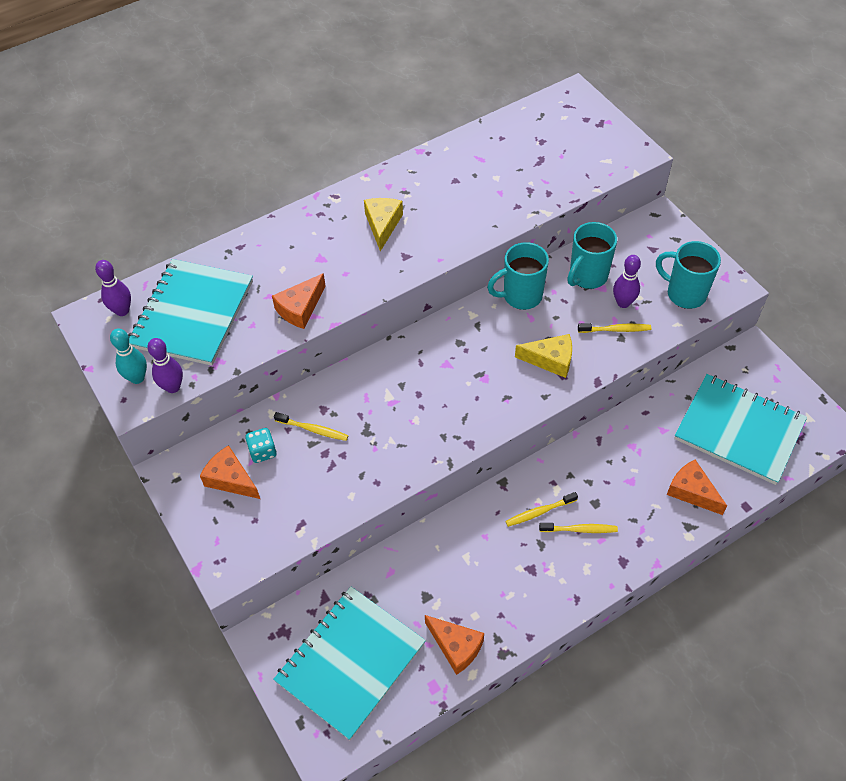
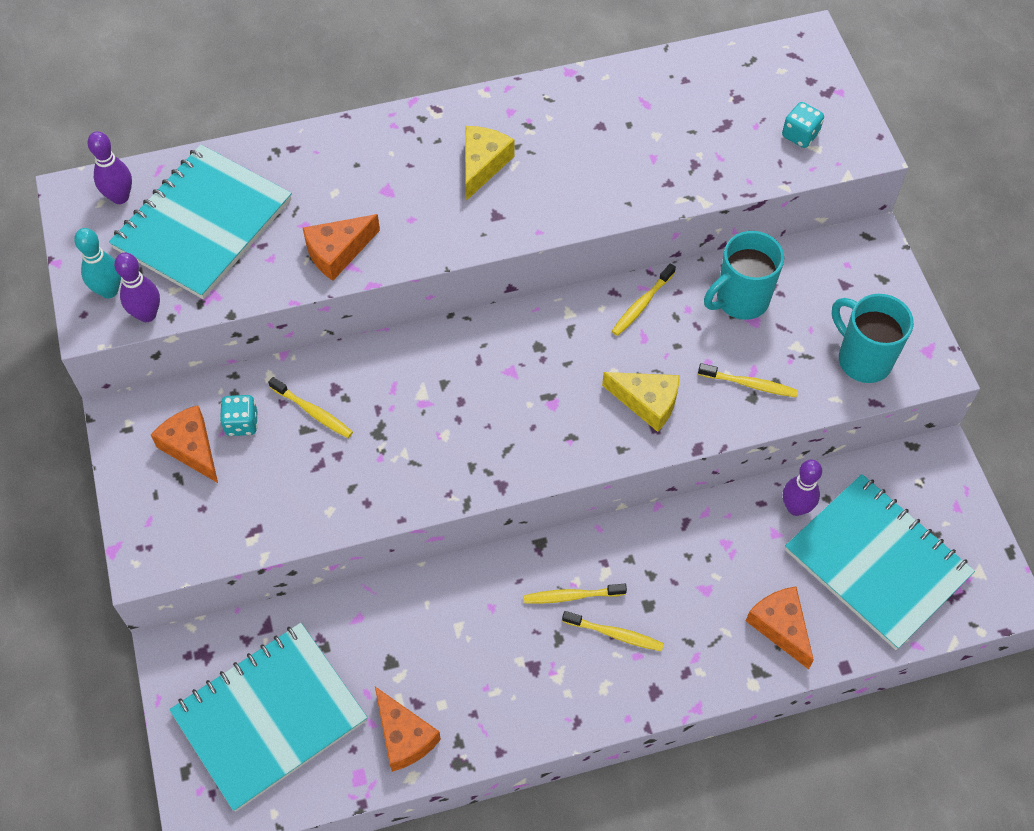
camera: 15 degrees right, 5 degrees up
turquoise mug [487,242,549,310] -> yellow toothbrush [612,263,676,336]
purple bowling pin [613,255,641,308] -> purple bowling pin moved to [783,460,822,516]
none -> turquoise dice [782,102,824,148]

